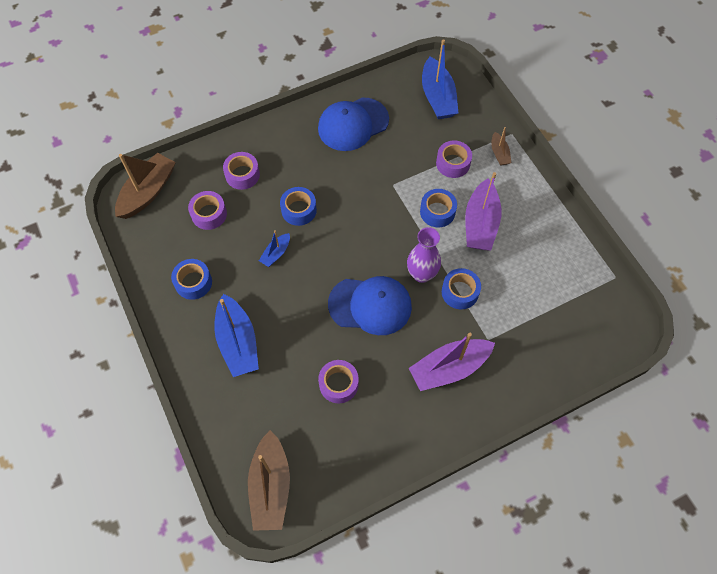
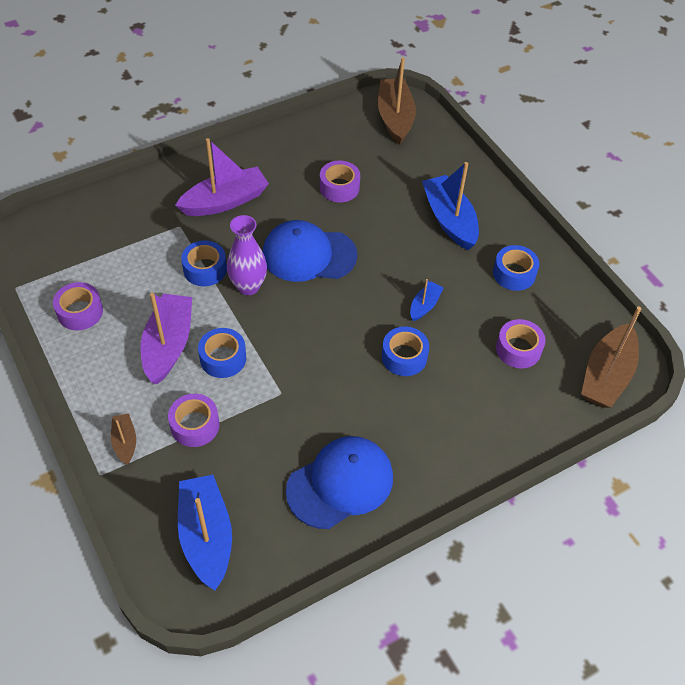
camera: 175 degrees right, 10 degrees down
purple tape [223,152,260,190] -> purple tape moved to [53,282,103,330]

